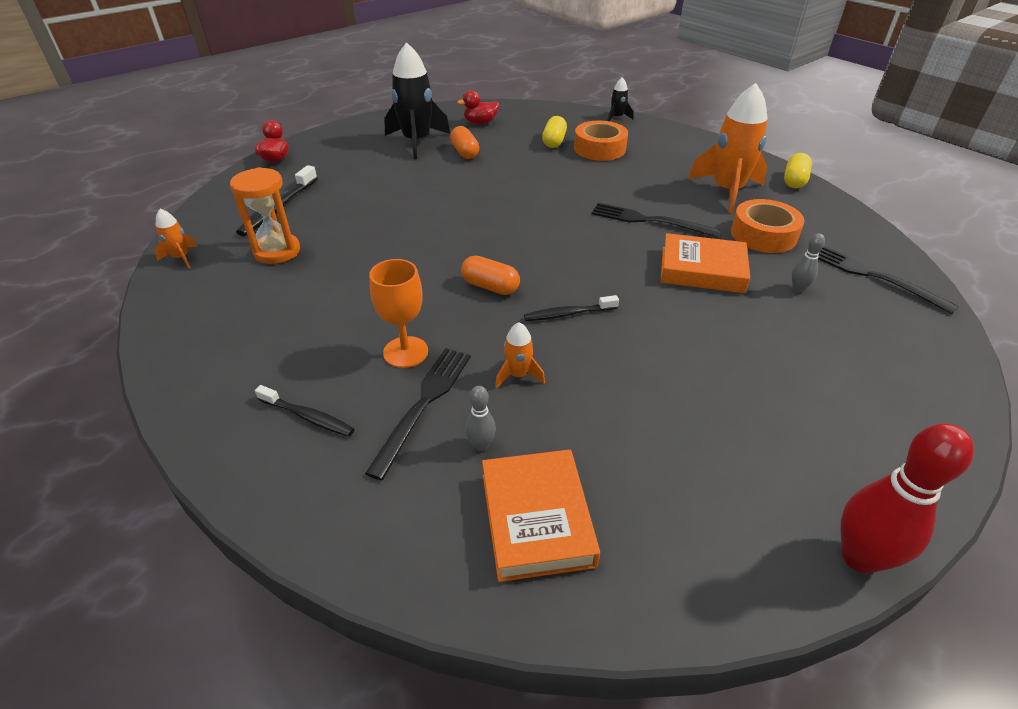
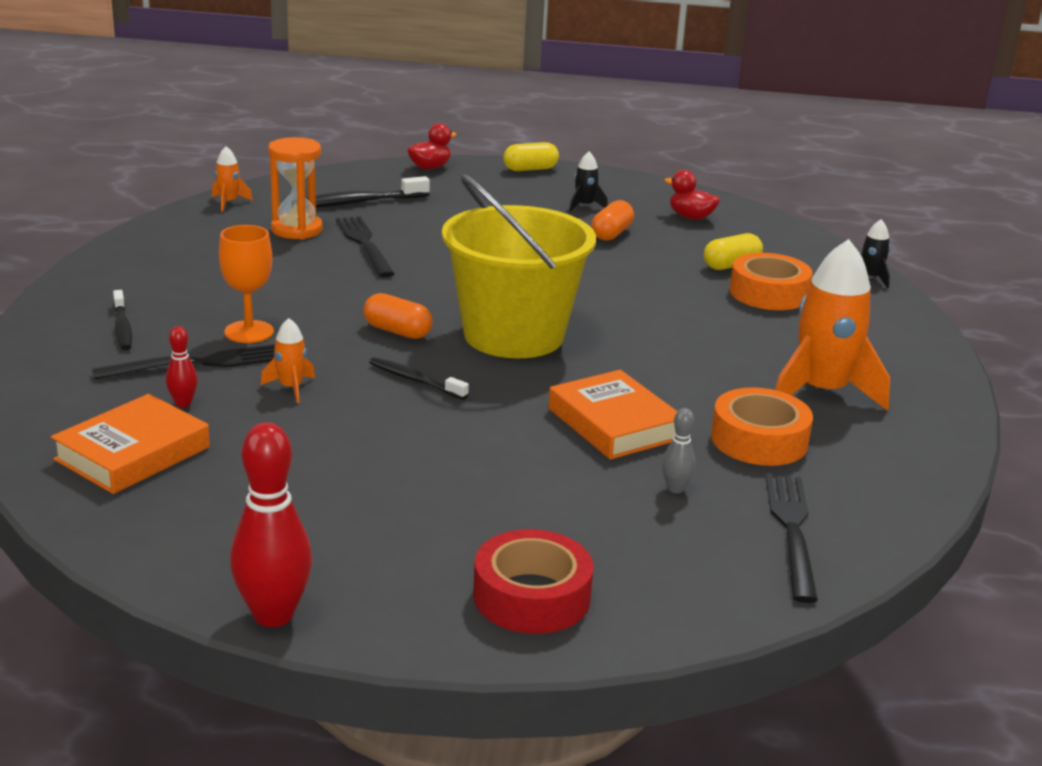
camera: 45 degrees right, 15 degrees down
black rocket [384,42,450,159] -> black rocket [569,152,608,212], size x0.46
orange capsule [461,256,520,295] -> orange capsule turned 45 degrees counterclockwise [363,293,433,339]
grey bowling pin [465,386,496,451] -> red bowling pin [166,326,198,407]
black fork [592,203,720,237] -> black fork moved to [336,216,394,277]
yellow capsule [784,153,812,188] -> yellow capsule moved to [503,142,559,171]
none -> yellow bucket [442,174,596,358]
none -> red tape [473,529,594,634]

